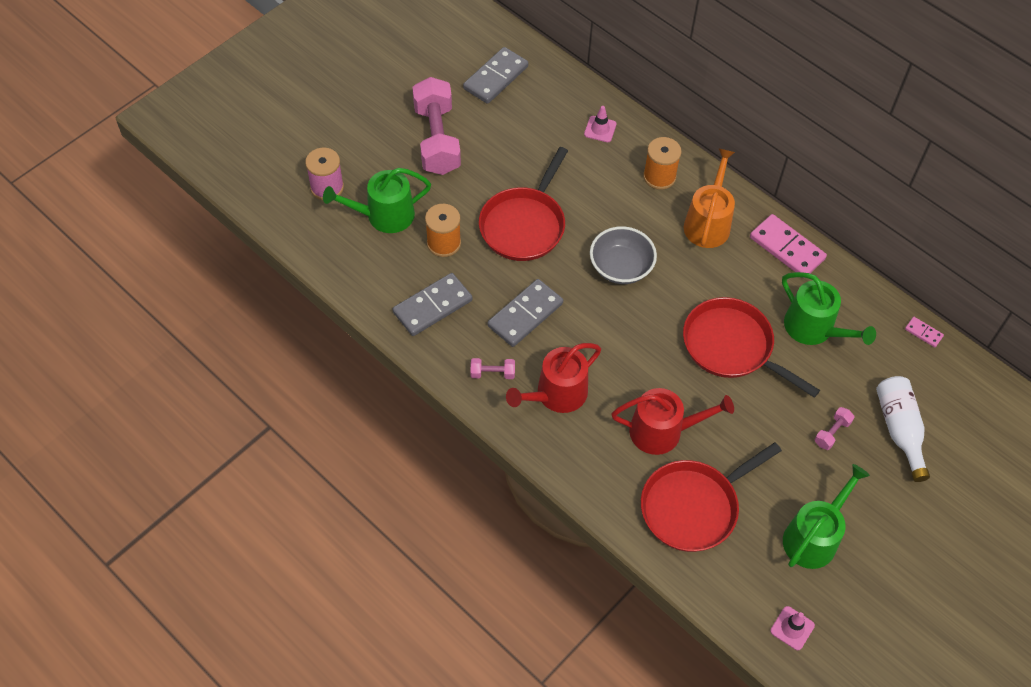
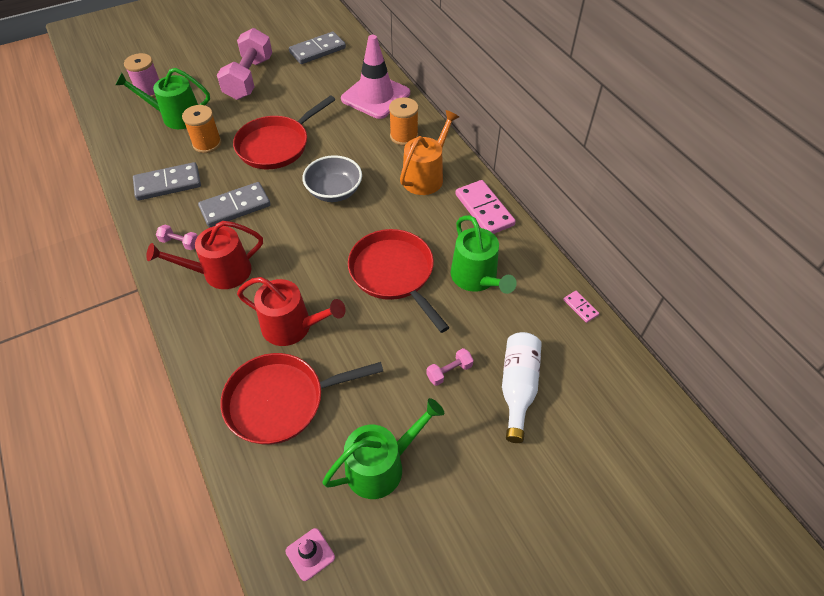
camera: 20 degrees right, 5 degrees down
pink traffic cone [584,106,617,142] -> pink traffic cone [341,35,410,119], size x2.35

